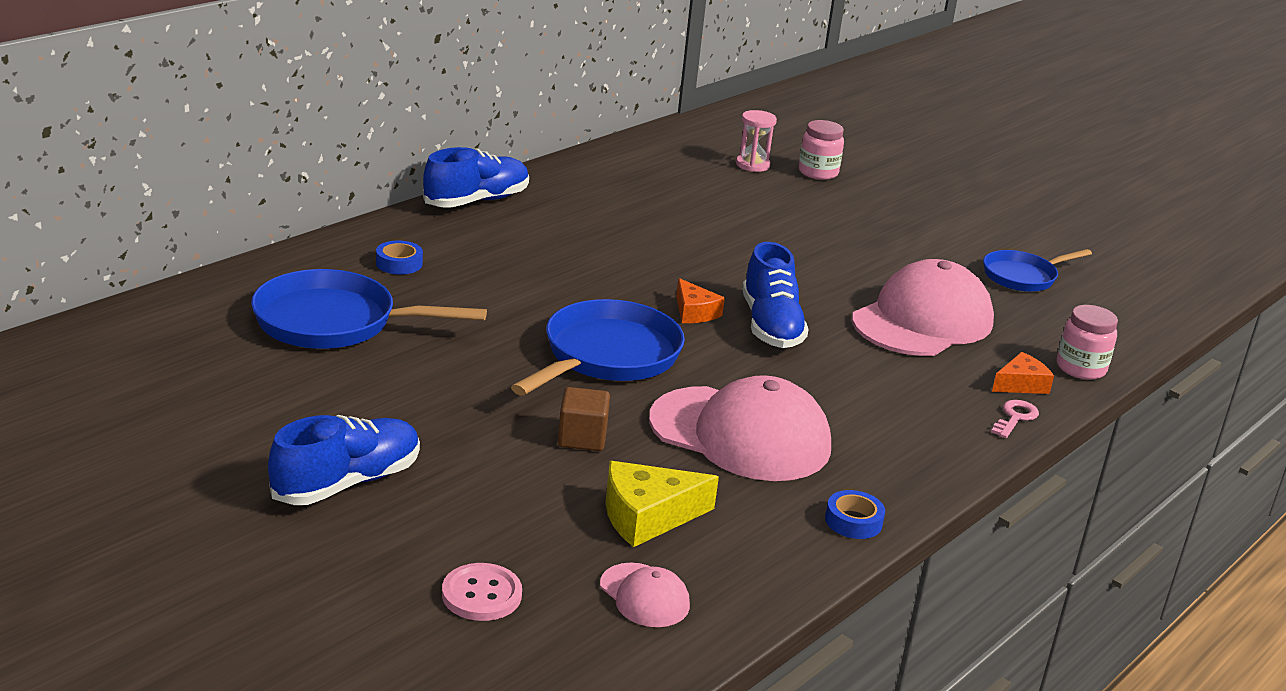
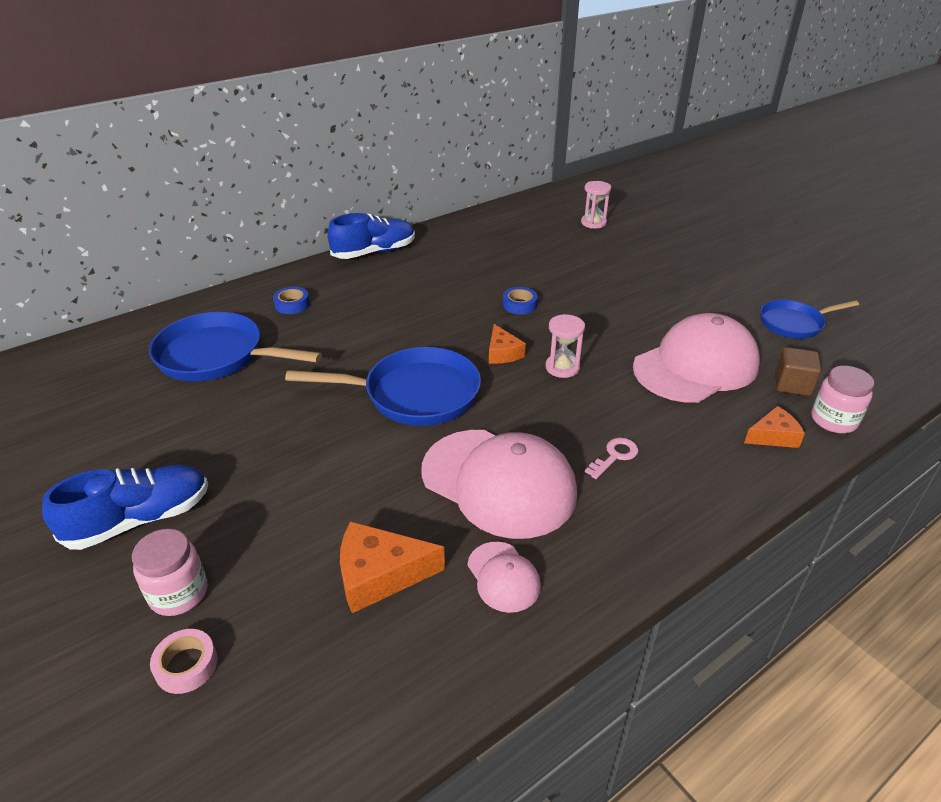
camera: 15 degrees right, 10 degrees up
pink button [442,563,522,621] -> pink tape [150,629,217,694]
blue pan [511,299,685,396] -> blue pan turned 45 degrees clockwise [285,347,481,426]
brown cube [558,387,610,451] -> brown cube moved to [775,347,821,396]
pink cap [600,563,690,627] -> pink cap moved to [467,542,541,613]
yellow cheese [605,461,719,547] -> orange cheese [340,521,445,613]
blue shoe [742,242,809,348] -> pink hourglass [546,314,585,378]
pink jar [799,120,844,180] -> pink jar moved to [132,529,208,616]
blue tape [825,490,885,539] -> blue tape moved to [503,287,538,314]
pink key [991,400,1039,438] -> pink key moved to [585,437,639,479]

